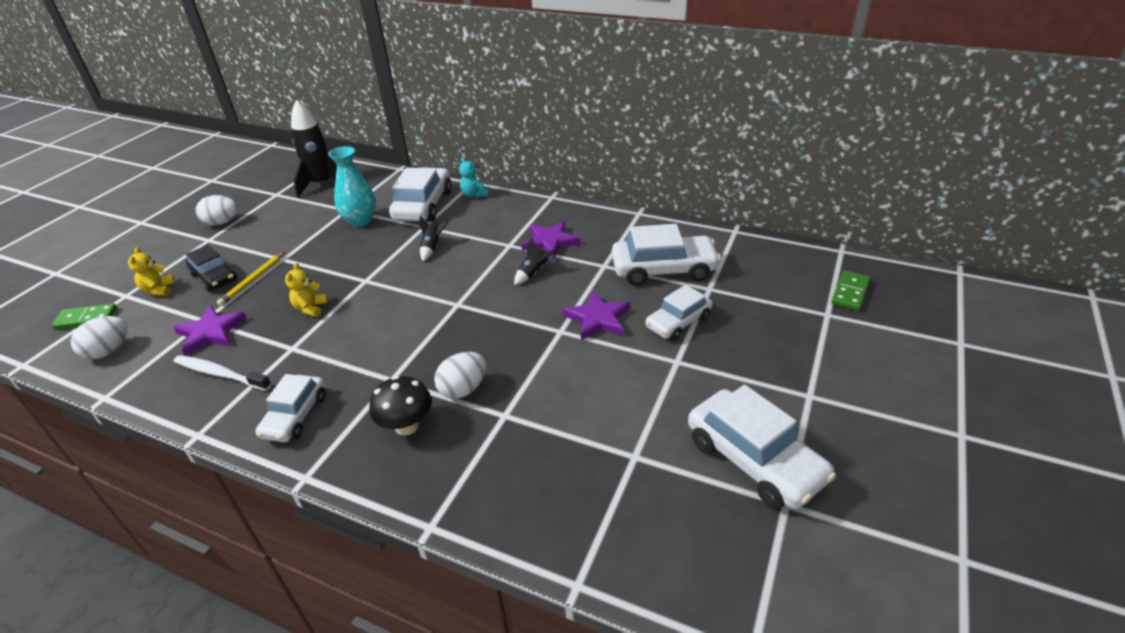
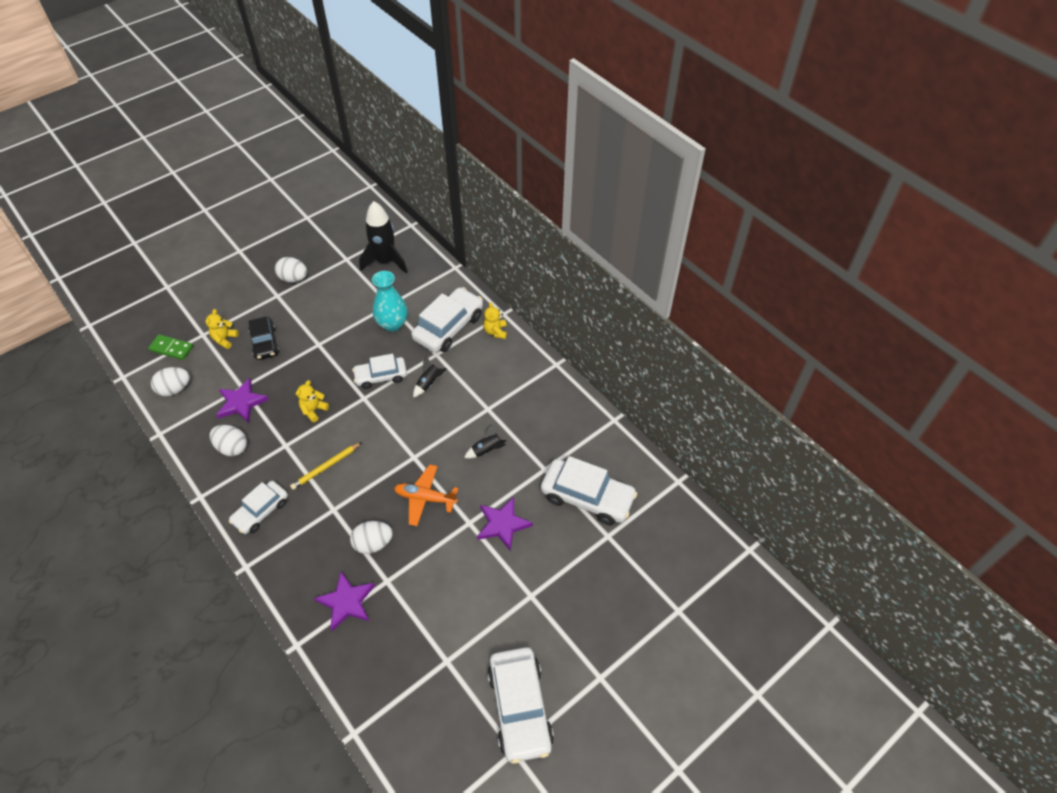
camera: 25 degrees right, 15 degrees up
white toothbrush [174,355,272,391] -> white egg [210,425,247,456]
yellow pencil [217,252,285,306] -> yellow pencil moved to [290,442,362,490]
black mushroom [370,376,432,436] -> none
turquoise teddy bear [459,157,488,198] -> yellow teddy bear [483,302,507,339]
purple star [521,221,581,259] -> purple star moved to [314,571,375,631]
white car [645,285,712,341] -> white car moved to [352,354,407,389]
green domino [831,271,870,311] -> none
none -> orange plane [394,464,459,526]

